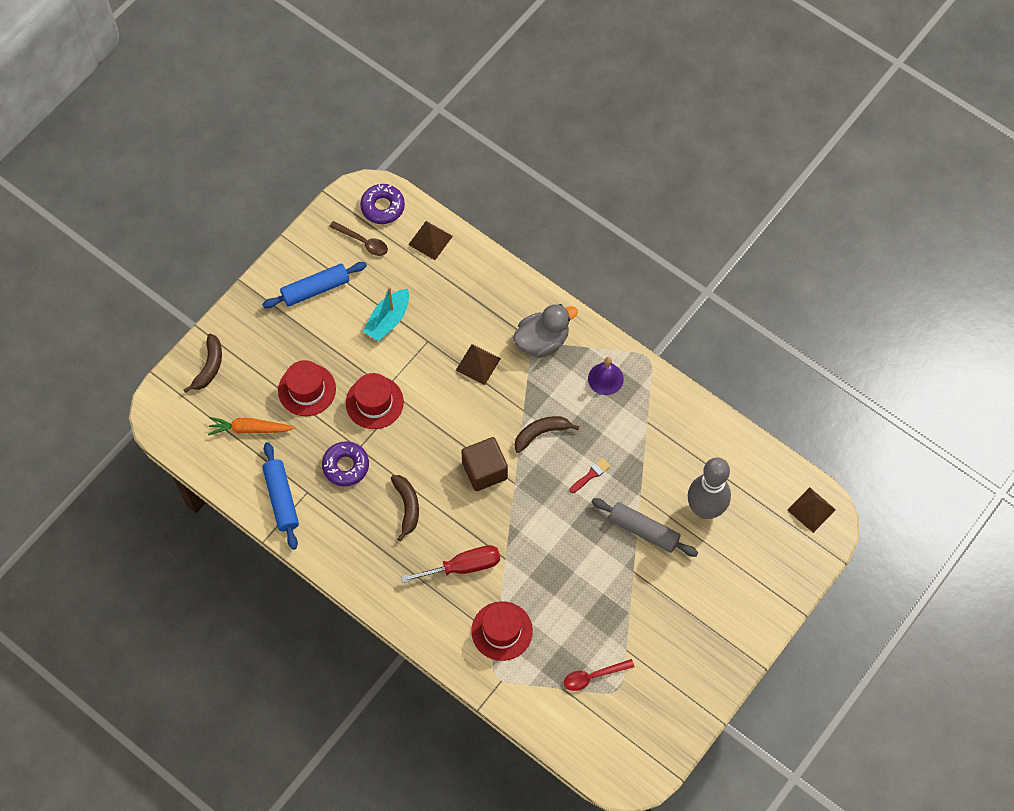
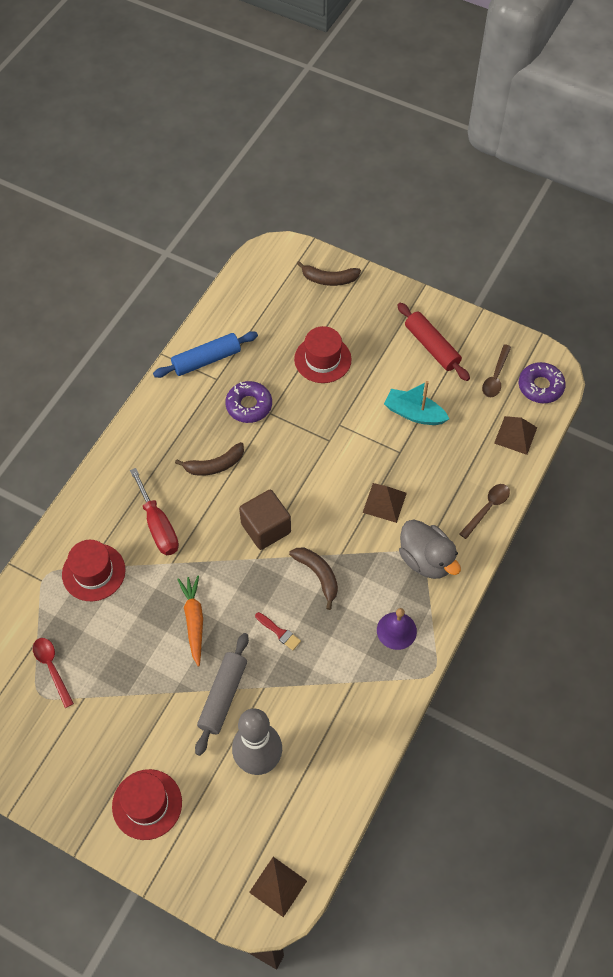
camera: 80 degrees right, 5 degrees down
orange carrot [208,417,295,435] -> orange carrot moved to [177,576,203,667]
blue rolling pin [262,262,367,308] -> red rolling pin [397,303,470,381]
red hat [346,373,404,429] -> red hat moved to [112,769,182,840]
none -> brown spoon [459,484,510,539]

